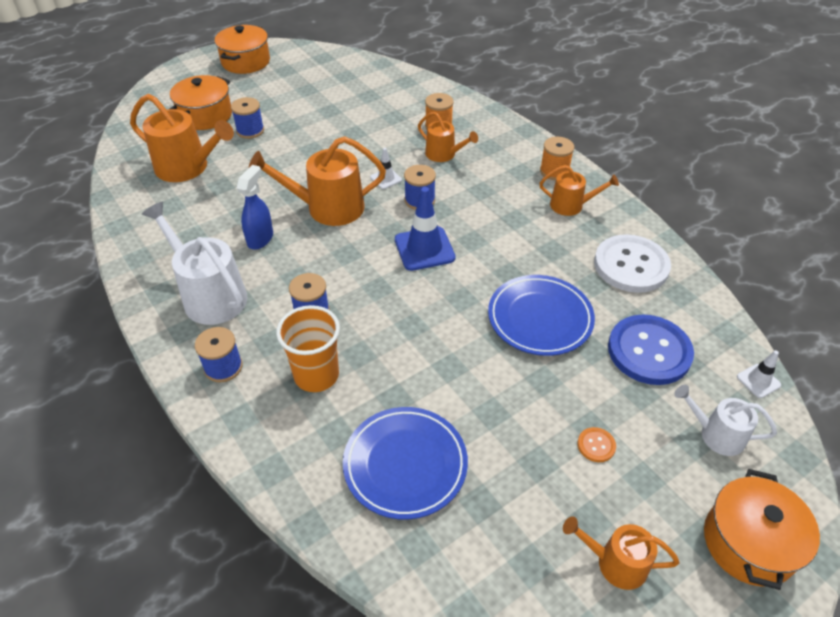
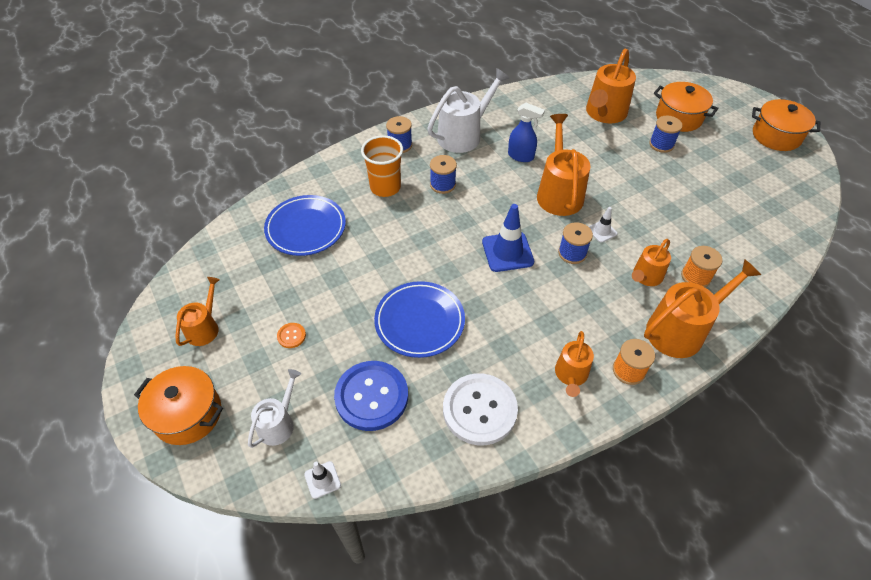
camera: 95 degrees right, 5 degrees up
none -> orange watering can [644,259,761,358]

